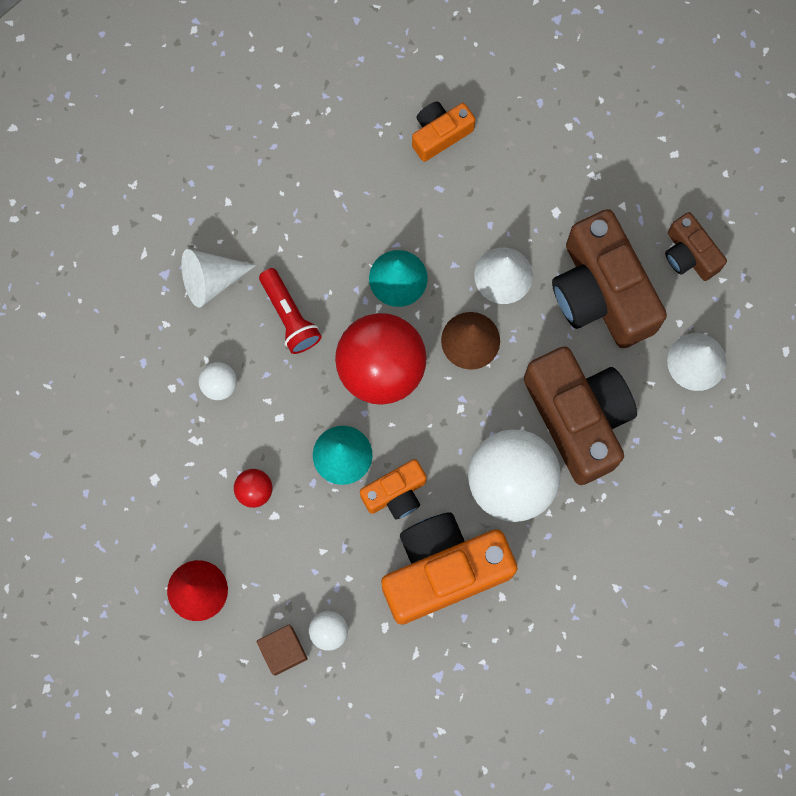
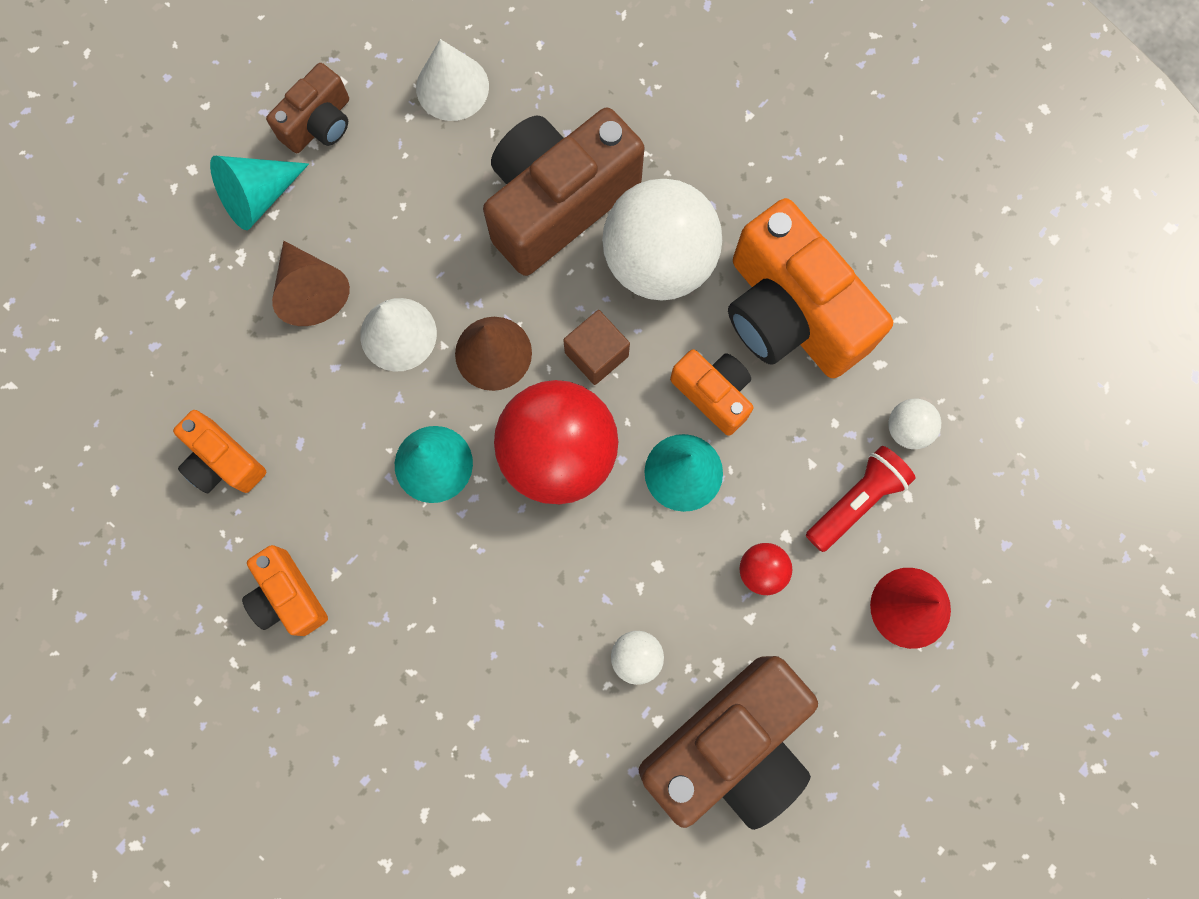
camera: 105 degrees left, 0 degrees up
white cone [181,249,256,308] -> none
brown cube [257,624,308,676] -> brown cube moved to [563,310,630,385]
red flashlight [259,268,322,354] -> red flashlight moved to [806,446,916,552]
brown camera [552,209,667,348] -> brown camera moved to [639,656,818,830]
none -> turquoise cone [210,156,309,230]
none -> orange camera [242,545,328,636]
none -> brown cone [272,241,350,326]

